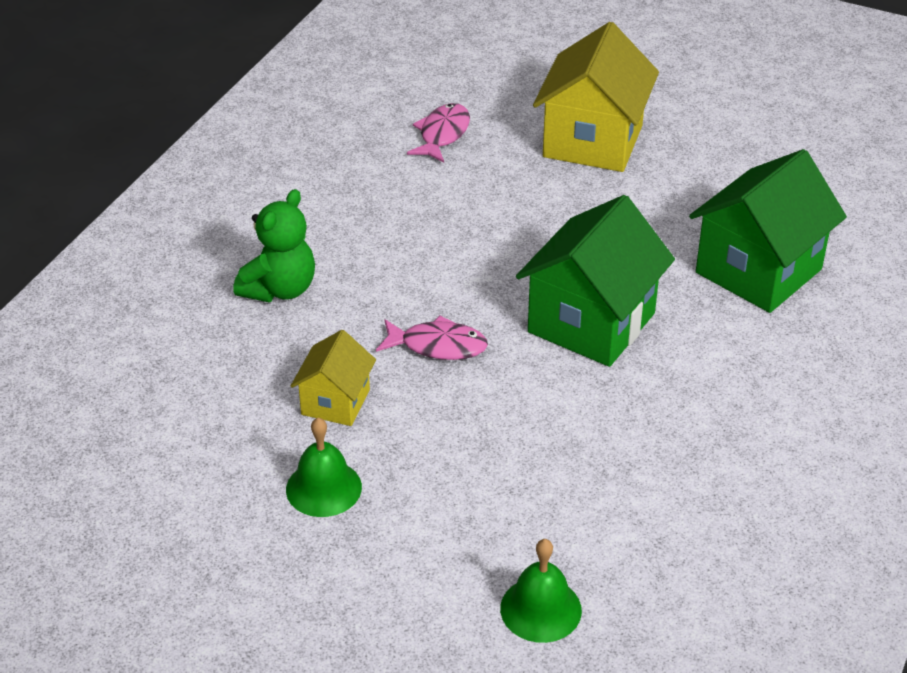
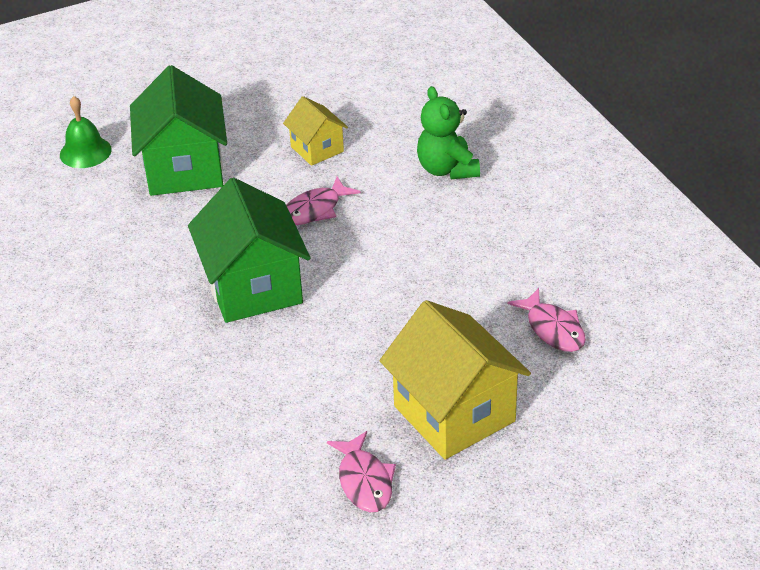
camera: 130 degrees right, 0 degrees up
green bell [286,417,362,517] -> none
green house [689,149,847,313] -> green house moved to [130,65,227,196]
none -> pink fish [327,431,396,512]

